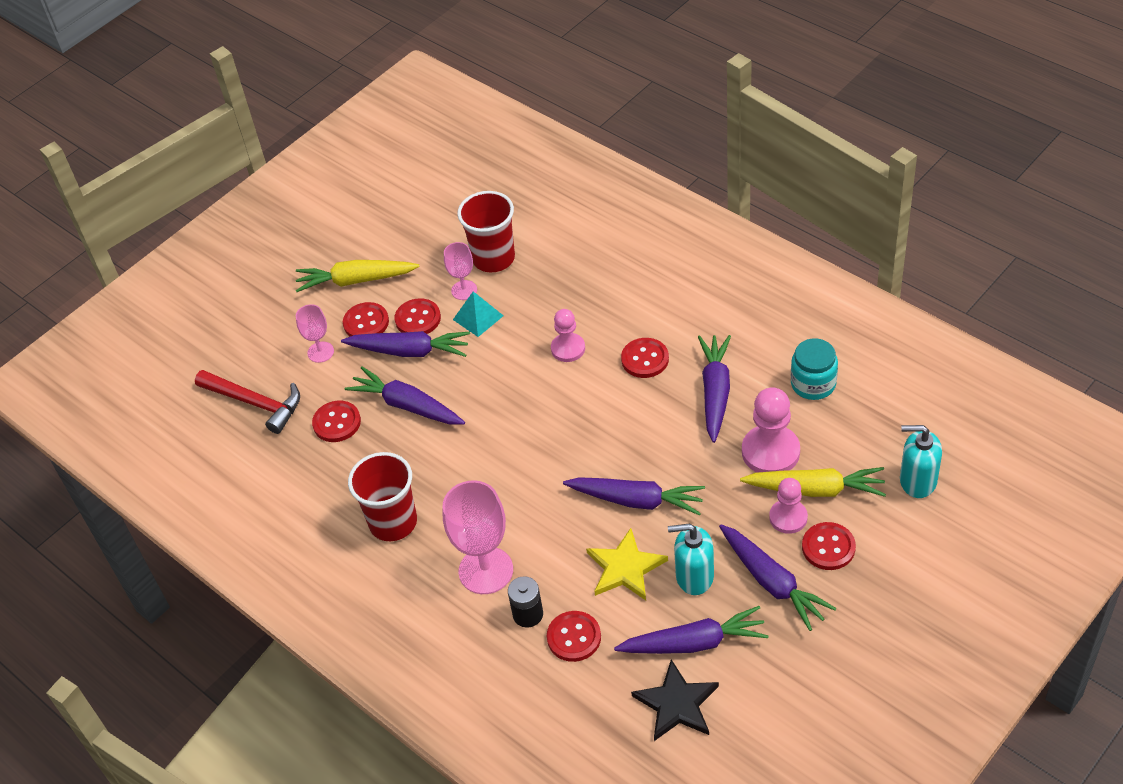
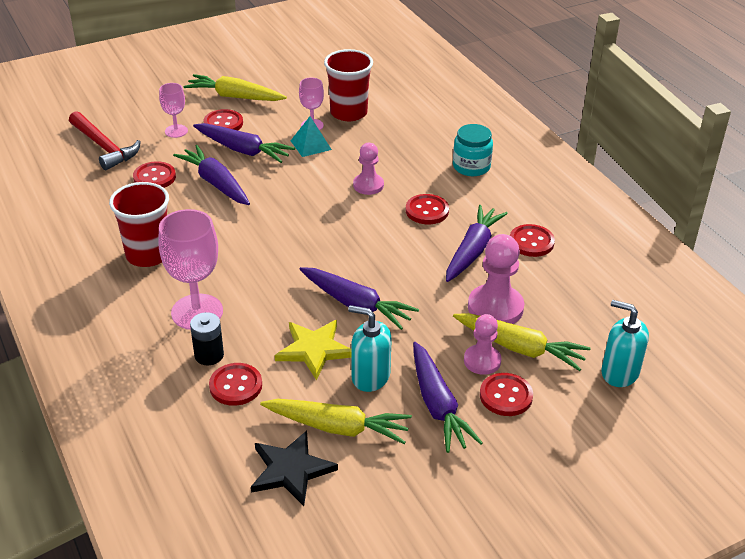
camera: 15 degrees right, 10 degrees down
red button [395,298,441,334] -> red button moved to [510,224,555,257]
purple carrot [614,606,769,654] -> yellow carrot [260,399,412,444]
turquoise jar [791,338,838,400] -> turquoise jar moved to [453,124,493,176]

